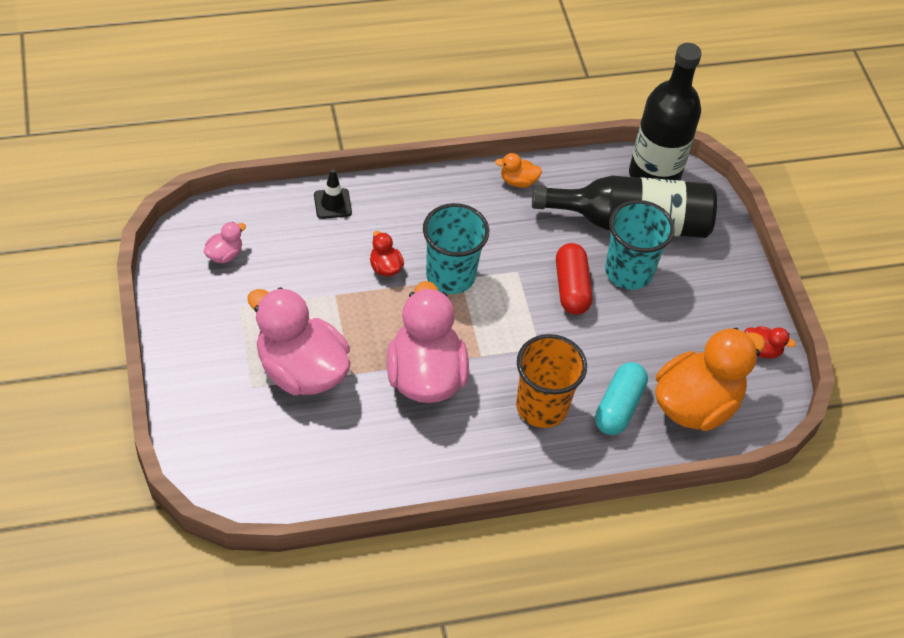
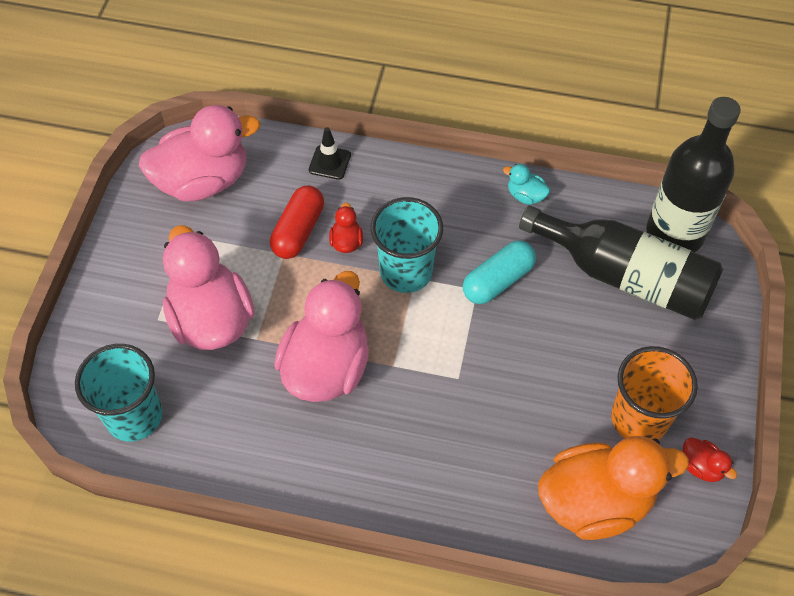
camera: 30 degrees right, 5 degrees up
pink duck [204,222,246,263] -> pink duck [139,105,260,201], size x2.40
orange duck [495,153,542,188] -> turquoise duck [503,164,550,205]
orange cup [516,334,587,428] -> orange cup moved to [611,346,698,440]
red capsule [556,243,592,315] -> red capsule moved to [270,186,324,259]
turquoise capsule [595,362,648,435] -> turquoise capsule moved to [463,240,536,304]
turquoise cup [605,200,675,290] -> turquoise cup moved to [75,344,162,442]

